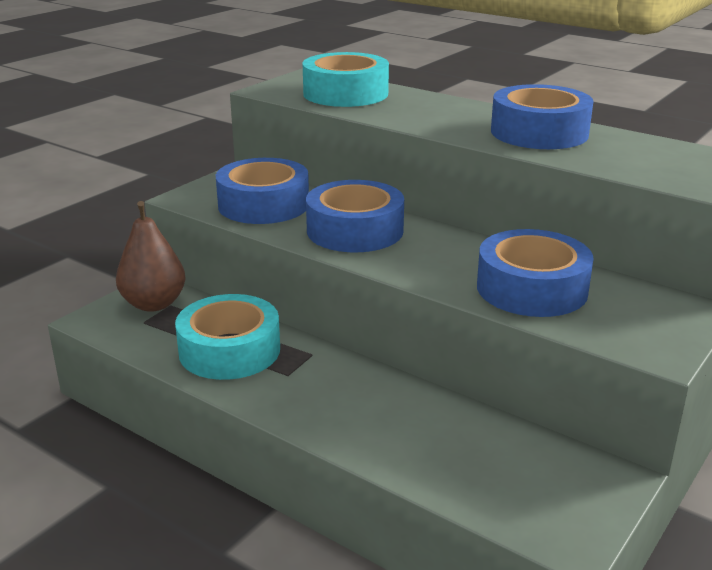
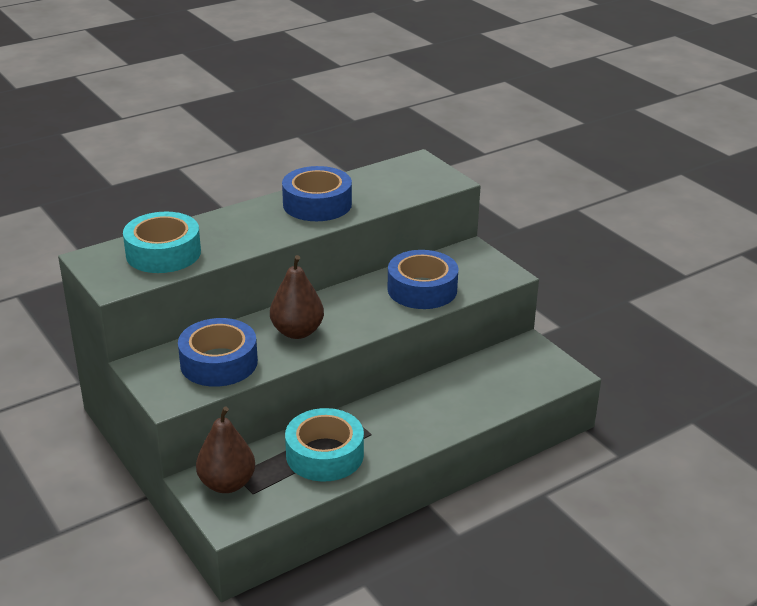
camera: 70 degrees left, 5 degrees up
blue tape [306,180,404,252] -> brown pear [270,255,324,339]

